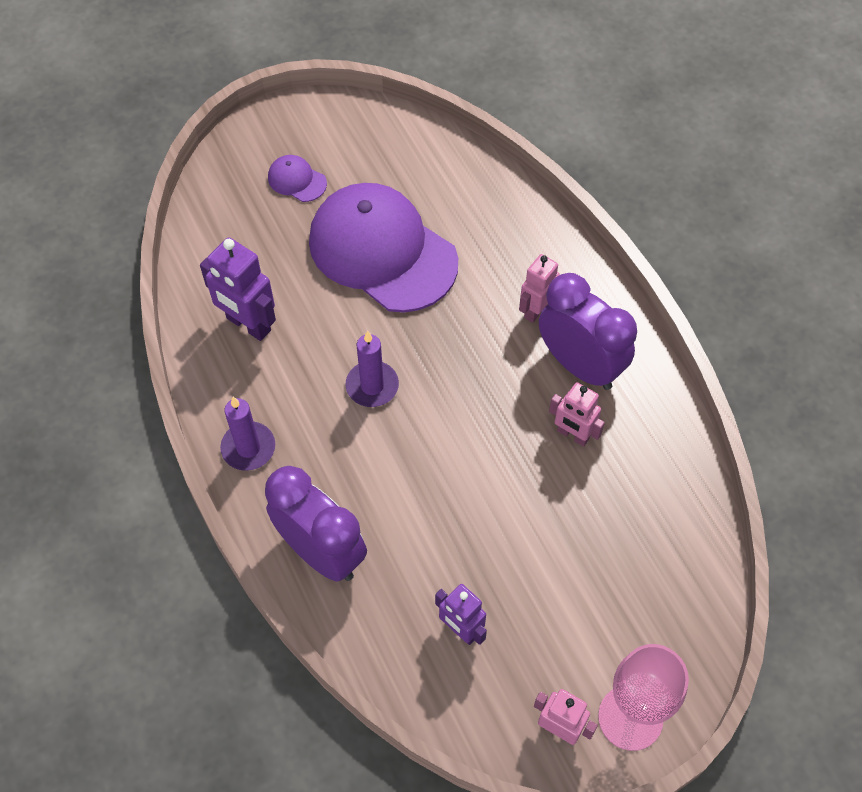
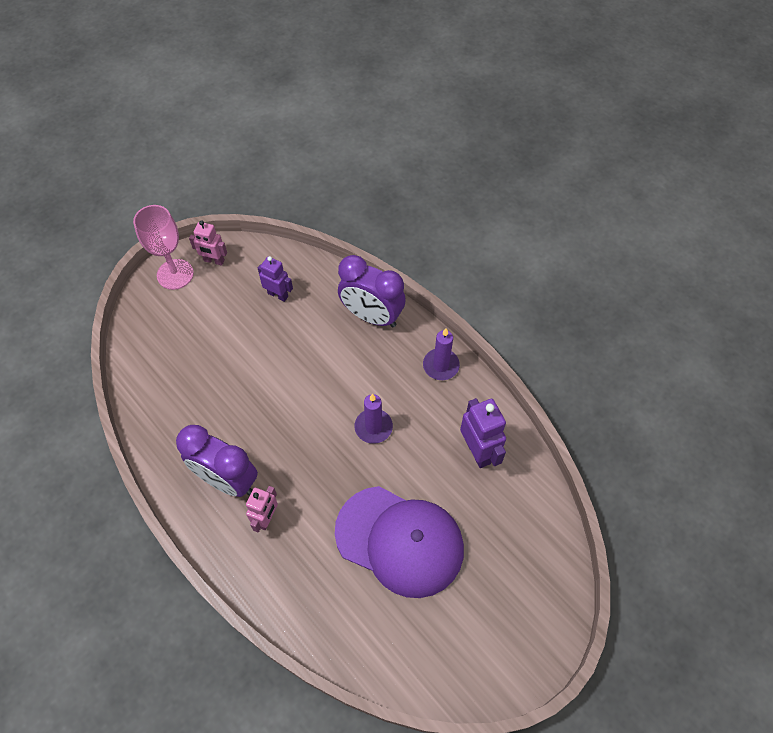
camera: 165 degrees right, 0 degrees up
purple robot [200,237,276,341] -> purple robot turned 45 degrees clockwise [460,398,506,468]
purple cap [268,155,327,202] -> none
pink robot [549,383,605,447] -> none

